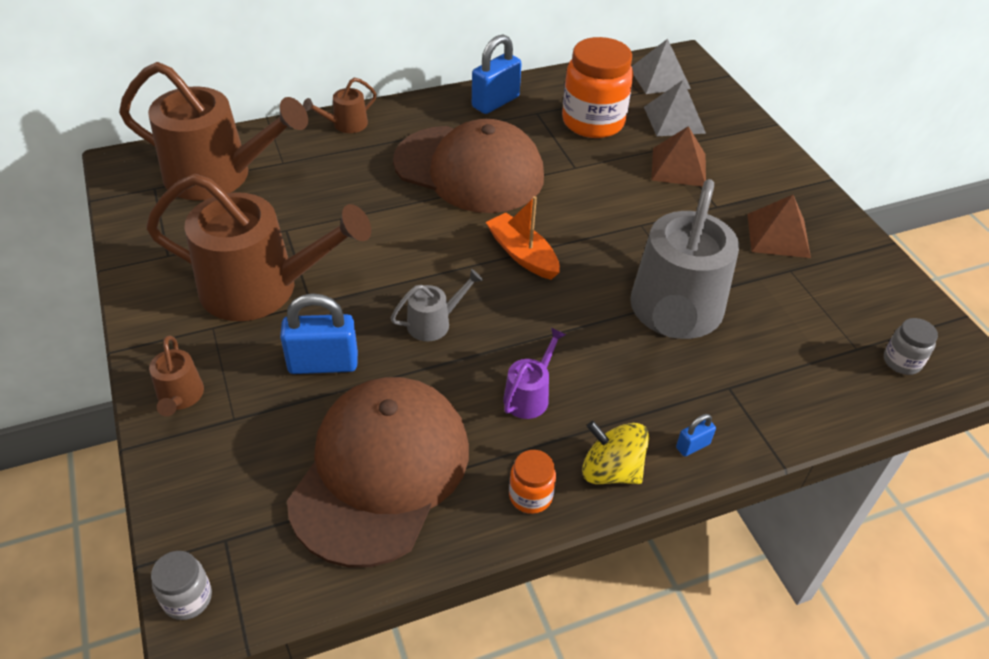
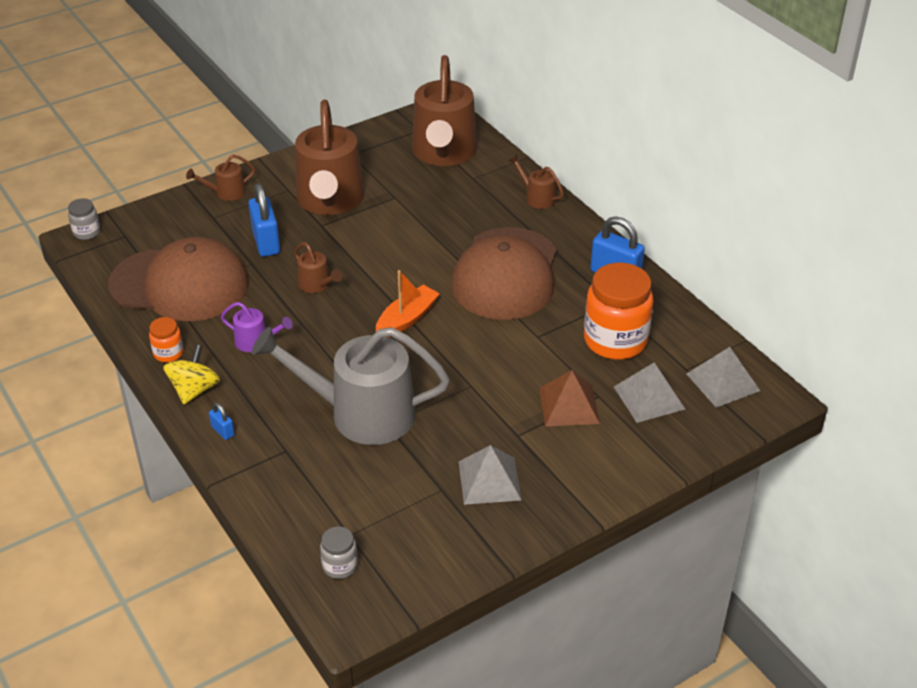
camera: 80 degrees right, 5 degrees down
grey watering can [391,269,483,341] -> brown watering can [294,242,343,293]
brown pyramid [747,195,811,258] -> grey pyramid [459,445,522,505]

